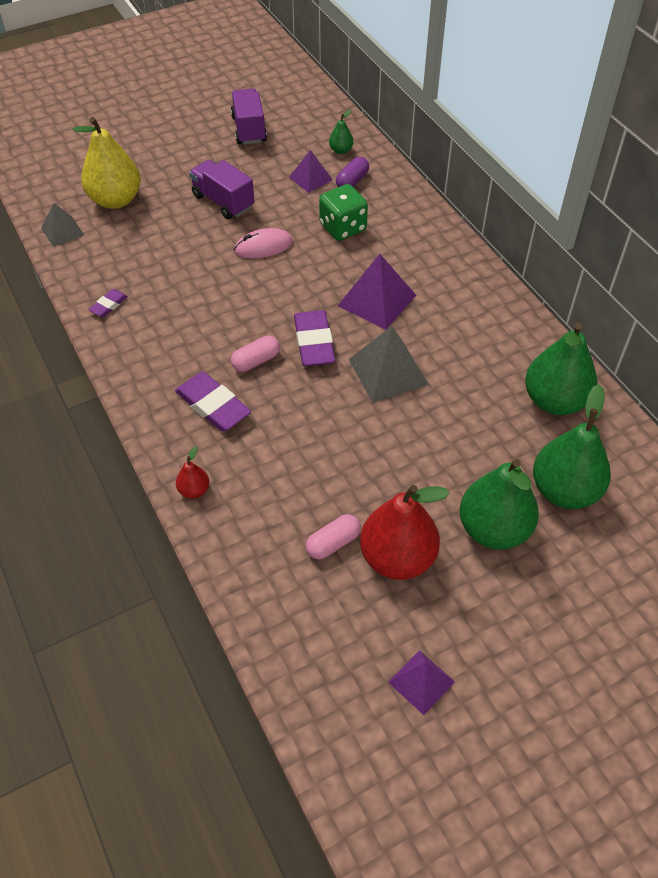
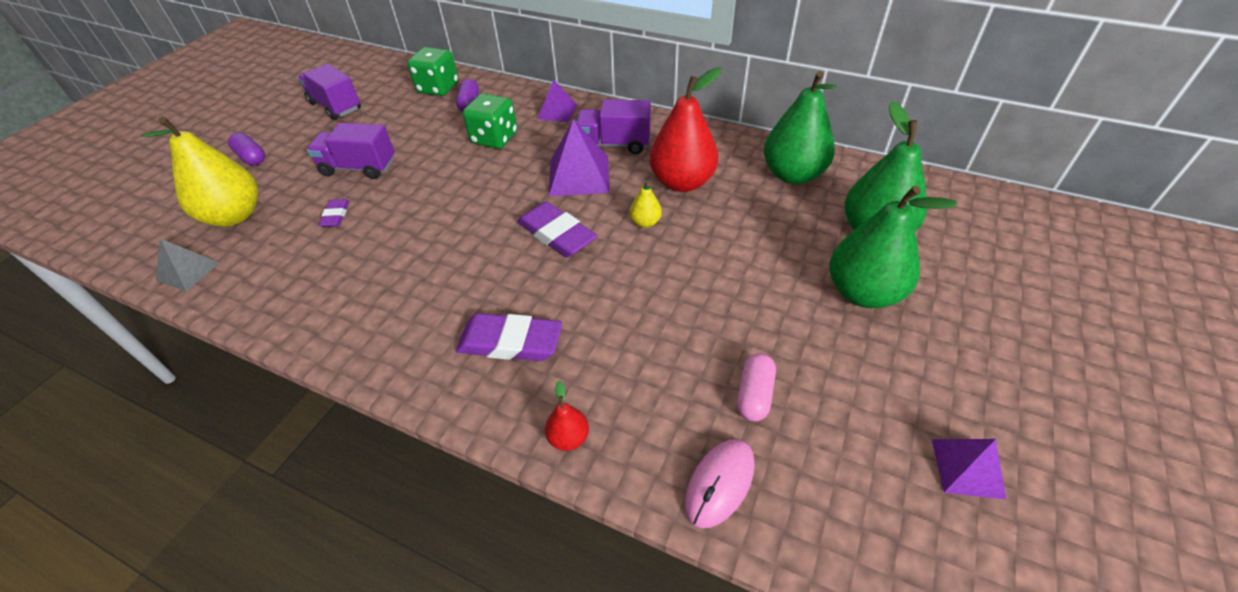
camera: 35 degrees left, 5 degrees down
purple eraser [89,289,128,317] -> purple eraser moved to [319,199,349,227]
pink capsule [231,336,280,372] -> none
pink mouse [234,228,293,259] -> pink mouse moved to [685,439,755,528]
purple pyramid [289,150,333,193] -> purple pyramid moved to [537,79,577,122]
green pear [329,110,353,154] -> green dice [407,47,458,96]
grey pyramid [349,326,429,403] -> yellow pear [630,180,662,228]
red pear [360,485,450,580] -> red pear moved to [650,67,721,192]
none -> purple capsule [228,133,265,165]
none -> purple truck [577,99,651,154]

